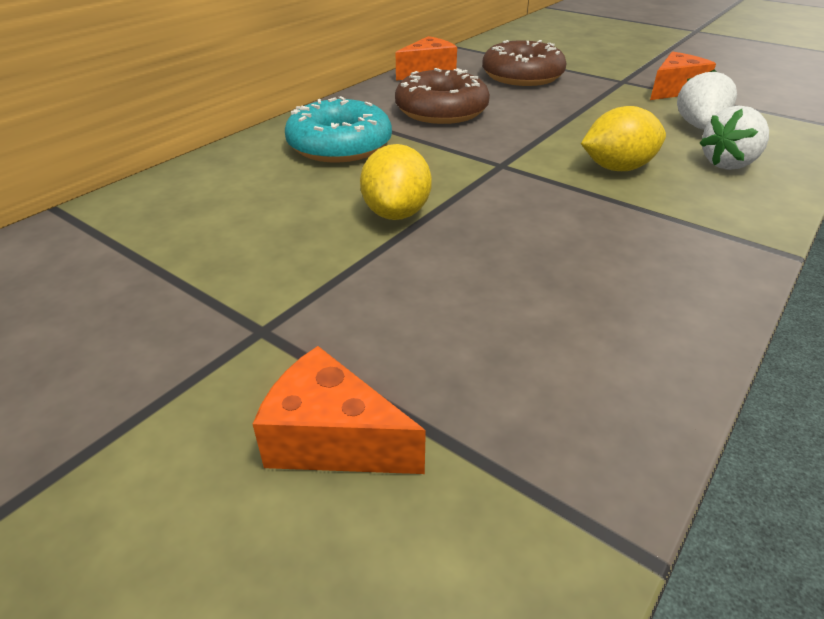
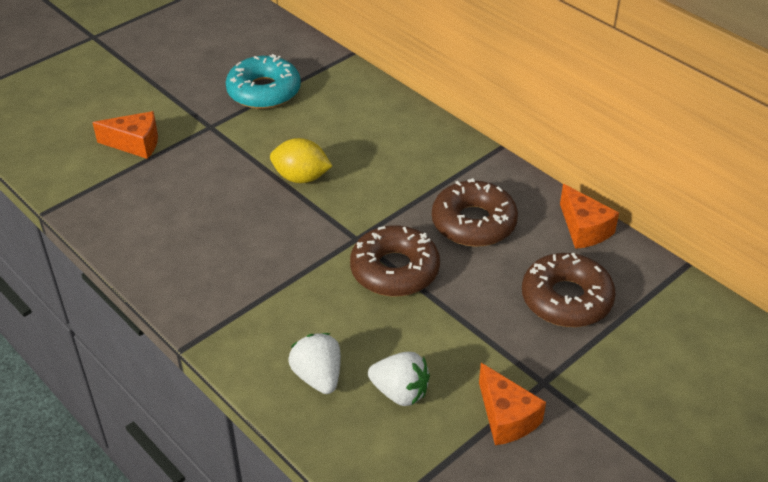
camera: 100 degrees right, 5 degrees up
orange cheese [253,346,426,474] -> orange cheese turned 60 degrees clockwise [92,111,158,159]
turquoise donut [285,96,392,163] -> turquoise donut moved to [226,54,301,109]
yellow lemon [581,106,666,171] -> none
none -> brown donut [350,225,440,296]

